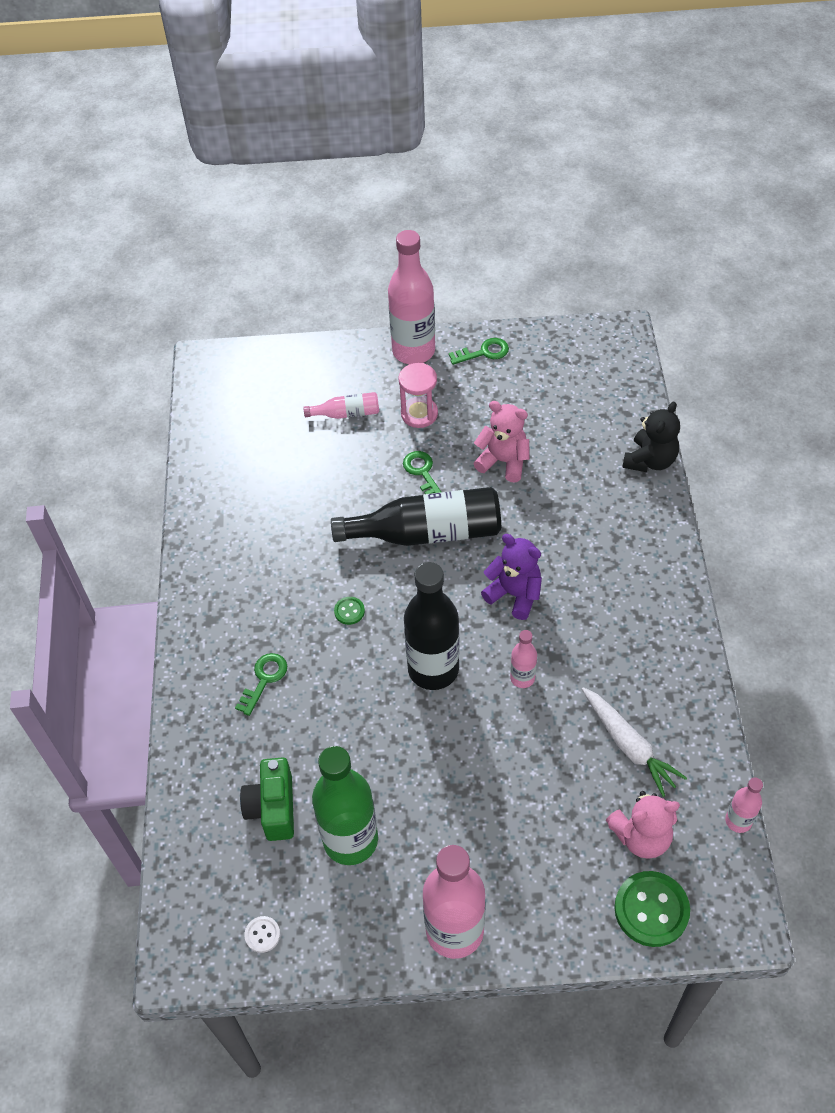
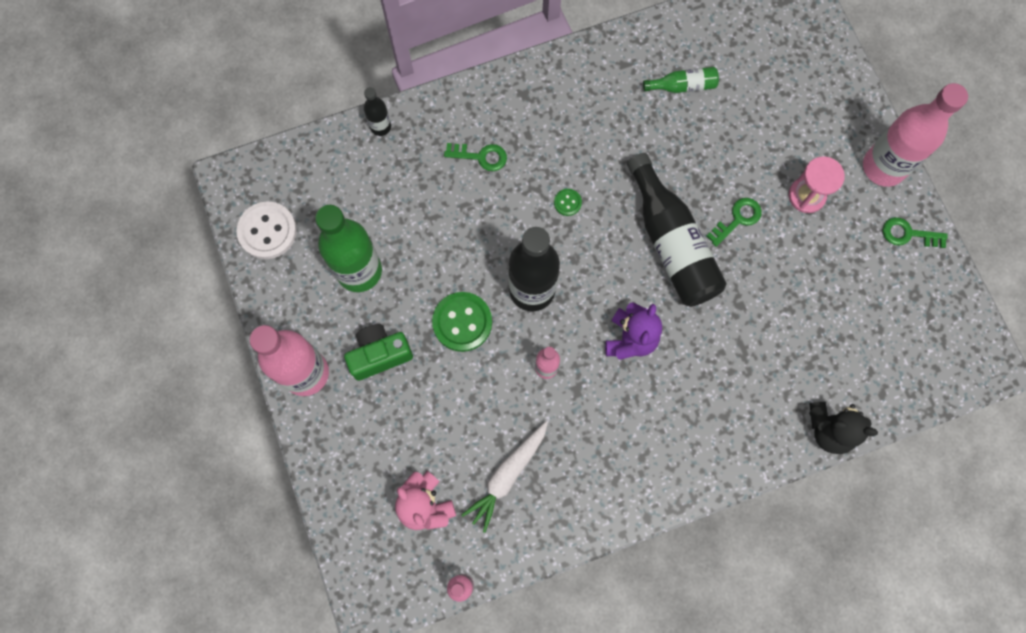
camera: 70 degrees right, 20 degrees up
green camera [240,757,294,841] -> green camera moved to [344,324,413,381]
white button [244,916,280,953] -> white button [237,202,297,259], size x2.08
pink bottle [303,392,379,419] -> none
green key [449,338,509,365] -> green key turned 135 degrees clockwise [883,217,948,248]
pink teddy bear [473,401,530,482] -> none
green button [614,871,690,947] -> green button moved to [432,292,492,352]
none -> black bottle [364,87,391,136]
none -> green bottle [643,67,719,93]

